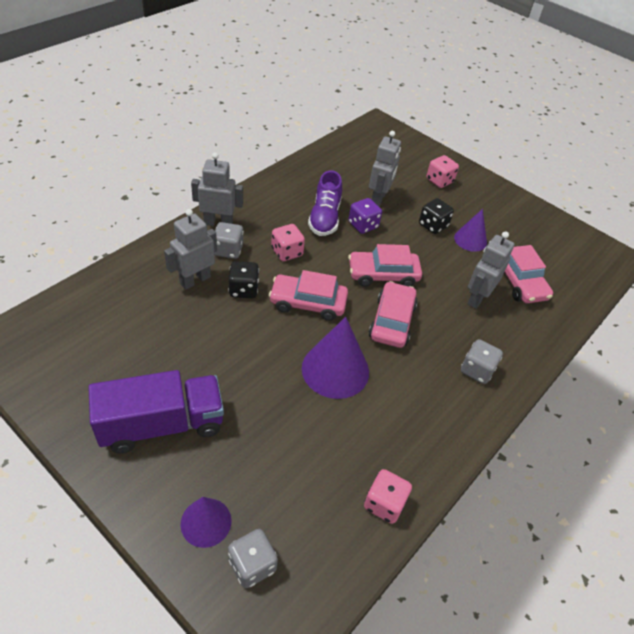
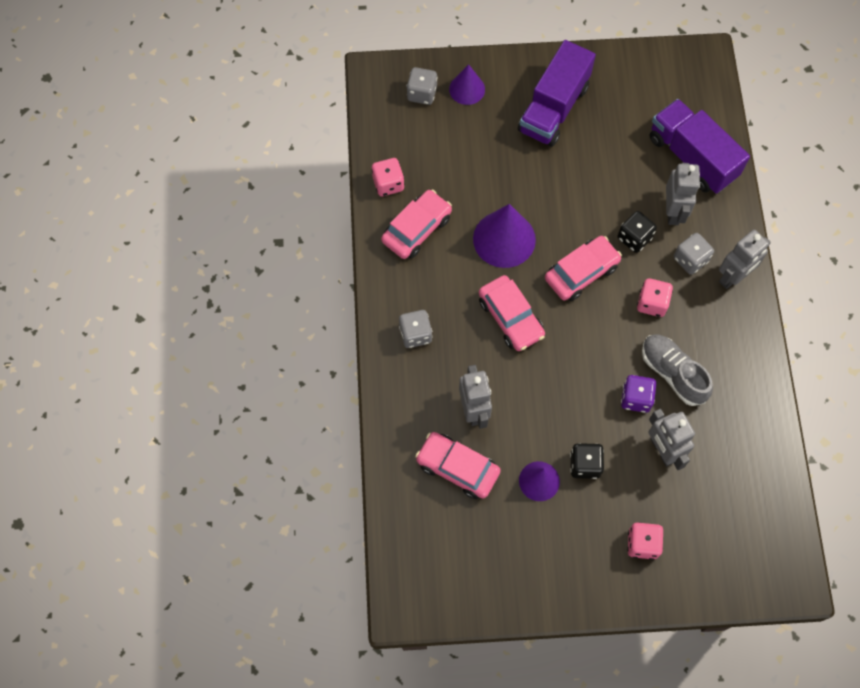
camera: 140 degrees right, 20 degrees up
purple shoe [308,170,342,236] -> grey shoe [642,334,713,406]
pink car [348,244,422,287] -> pink car moved to [381,189,452,259]
none -> purple truck [650,99,750,194]

